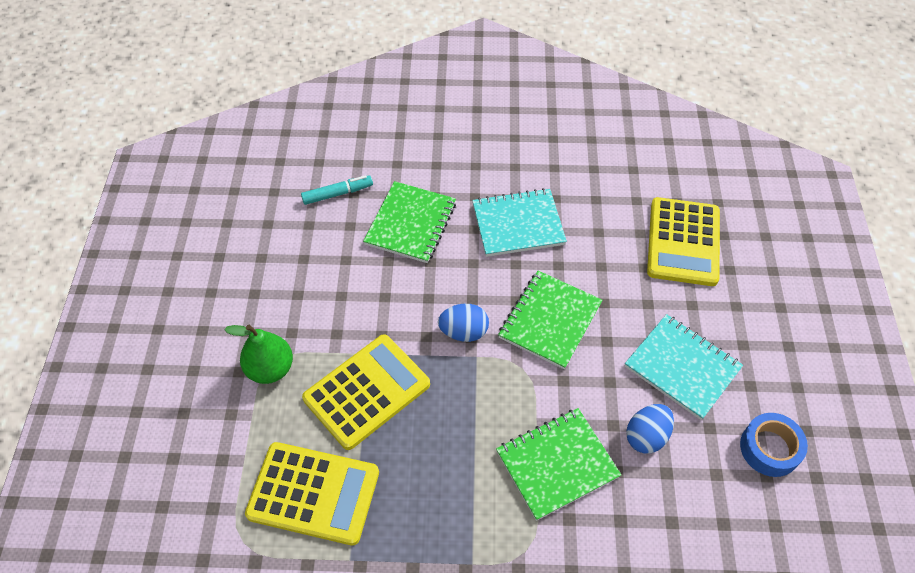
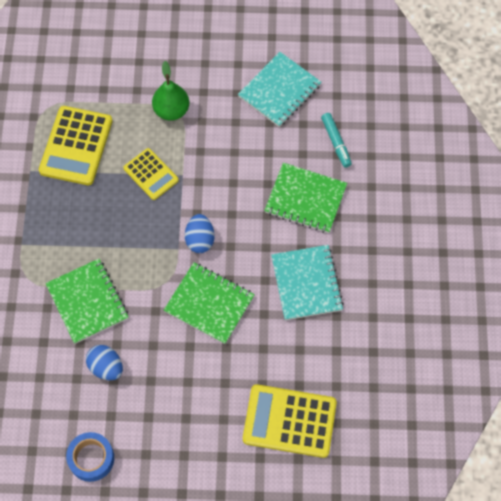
camera: 90 degrees right, 10 degrees up
yellow calculator [302,334,430,450] -> yellow calculator [123,148,179,200], size x0.61
turquoise notebook [625,314,743,420] -> turquoise notebook moved to [238,52,321,127]

